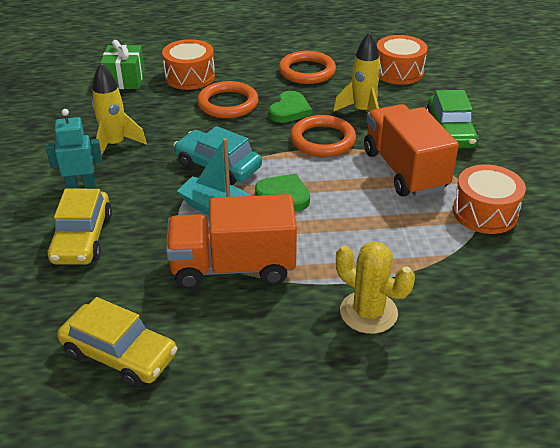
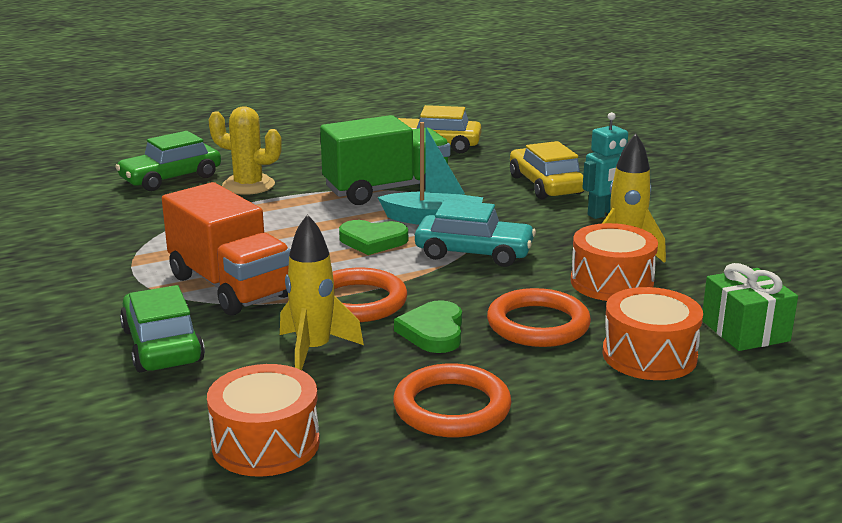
camera: 160 degrees right, 15 degrees down
orange truck [166,194,297,289] -> green truck [320,115,451,205]
orange drum [453,164,526,234] -> orange drum moved to [571,223,658,301]
none -> green car [115,131,221,191]

